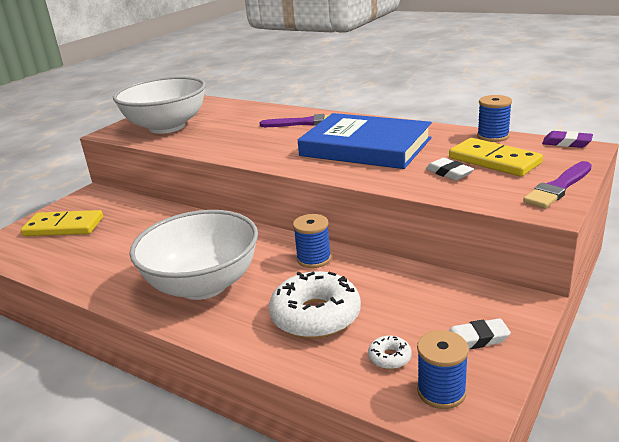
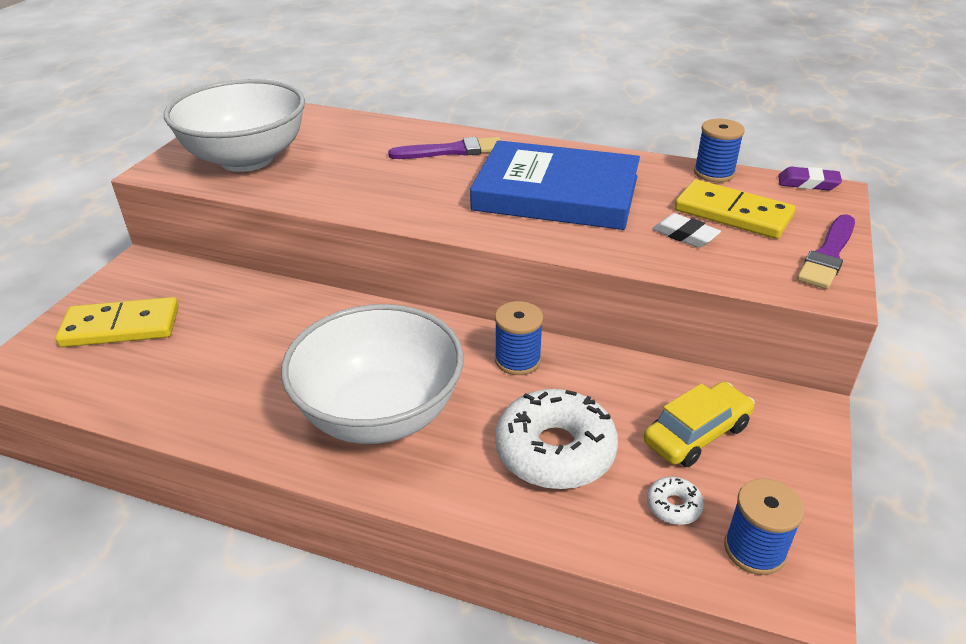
camera: 15 degrees left, 10 degrees up
white eraser [448,318,511,349] -> none
none -> yellow car [644,382,755,467]

